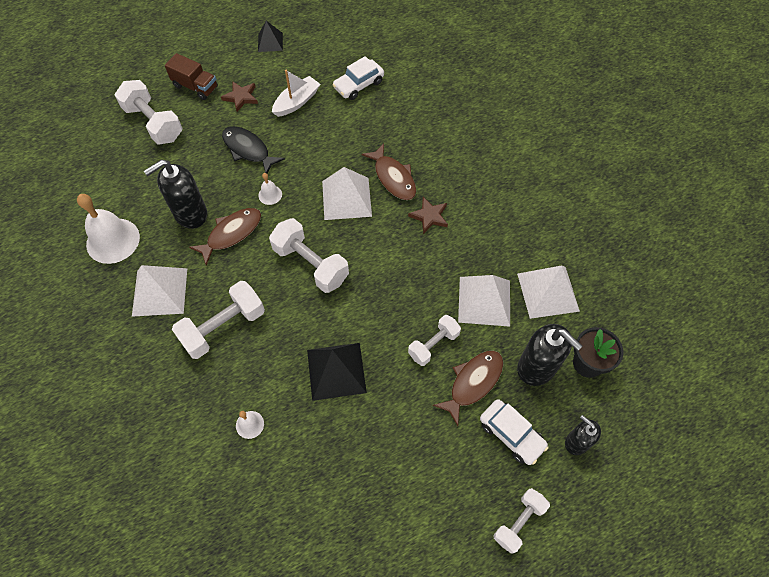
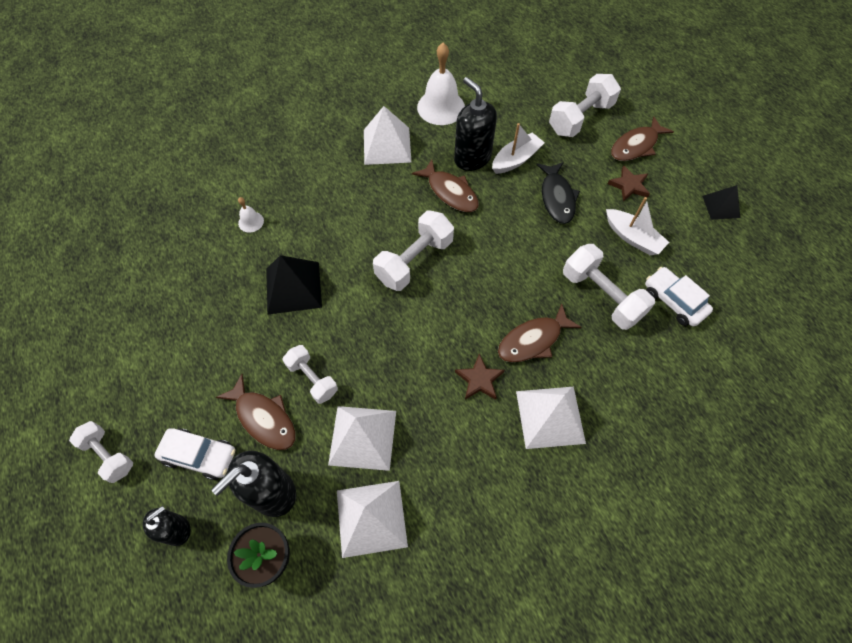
camera: 90 degrees right, 0 degrees up
brown truck [165,53,218,100] -> brown fish [611,117,674,161]
white dumbbell [172,281,265,359] -> white dumbbell moved to [563,244,655,330]
black fish [222,126,285,173] -> black fish turned 135 degrees clockwise [536,162,580,224]
white bell [258,173,282,205] -> none
white pyramid [322,167,372,220] -> white pyramid moved to [516,387,586,449]
white car [480,399,548,465] -> white car turned 120 degrees counterclockwise [154,428,235,480]
none -> white boat [492,123,545,174]

